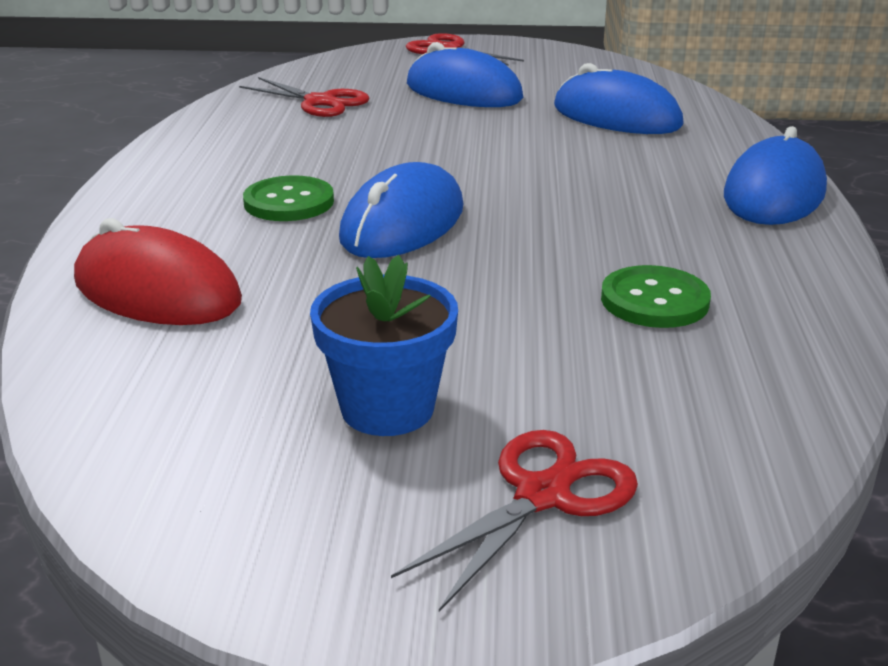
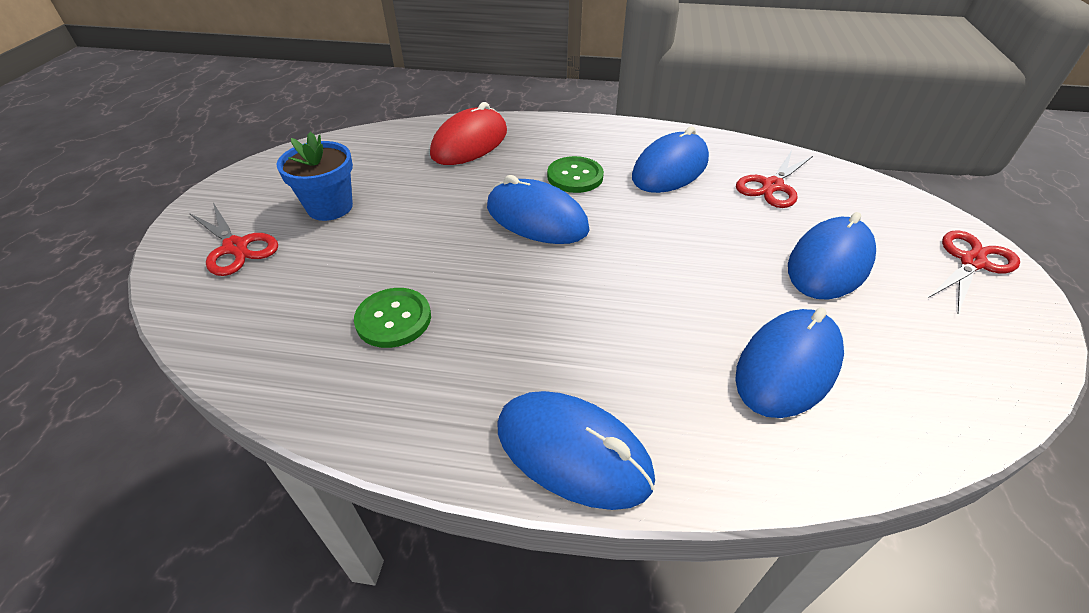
camera: 95 degrees right, 15 degrees up
none -> blue mouse [632,126,709,193]

